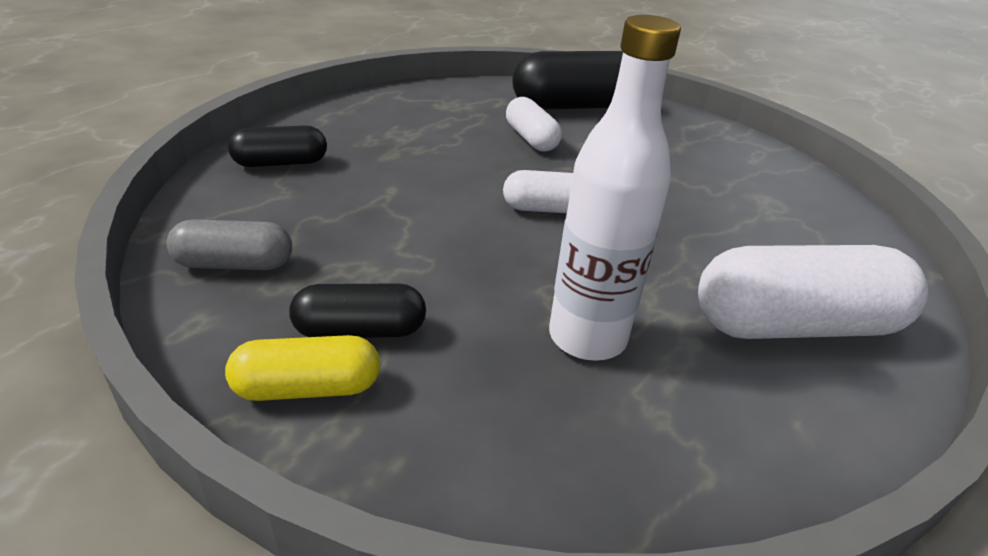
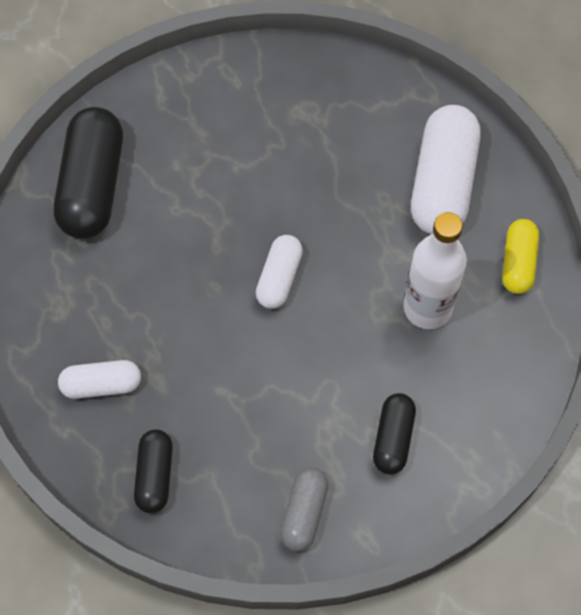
camera: 70 degrees left, 30 degrees up
yellow capsule [225,335,380,401] -> yellow capsule moved to [502,219,539,294]
white capsule [506,97,562,151] -> white capsule moved to [58,360,141,399]

